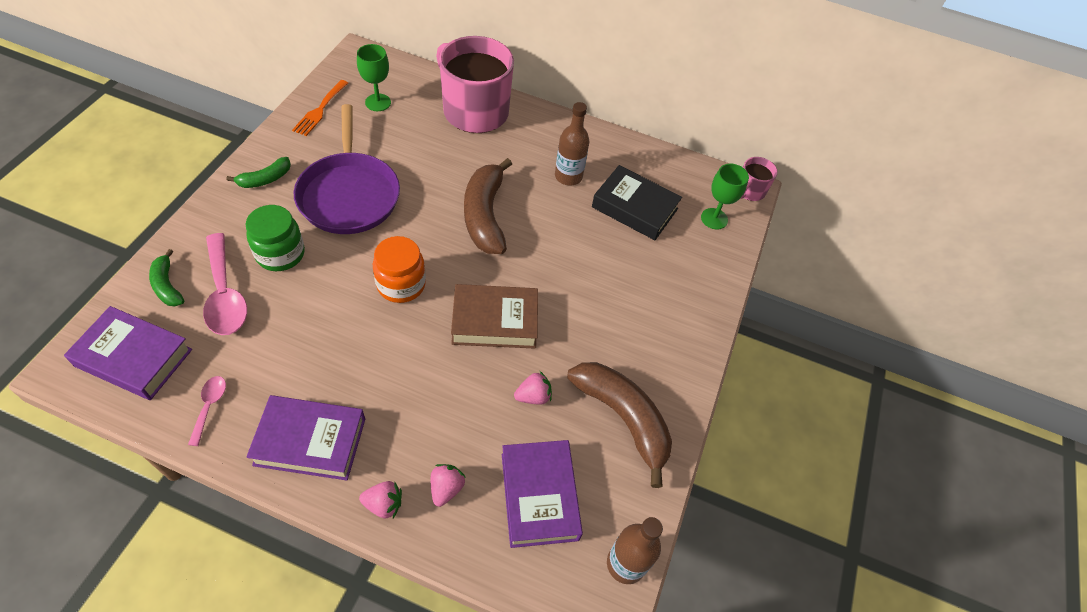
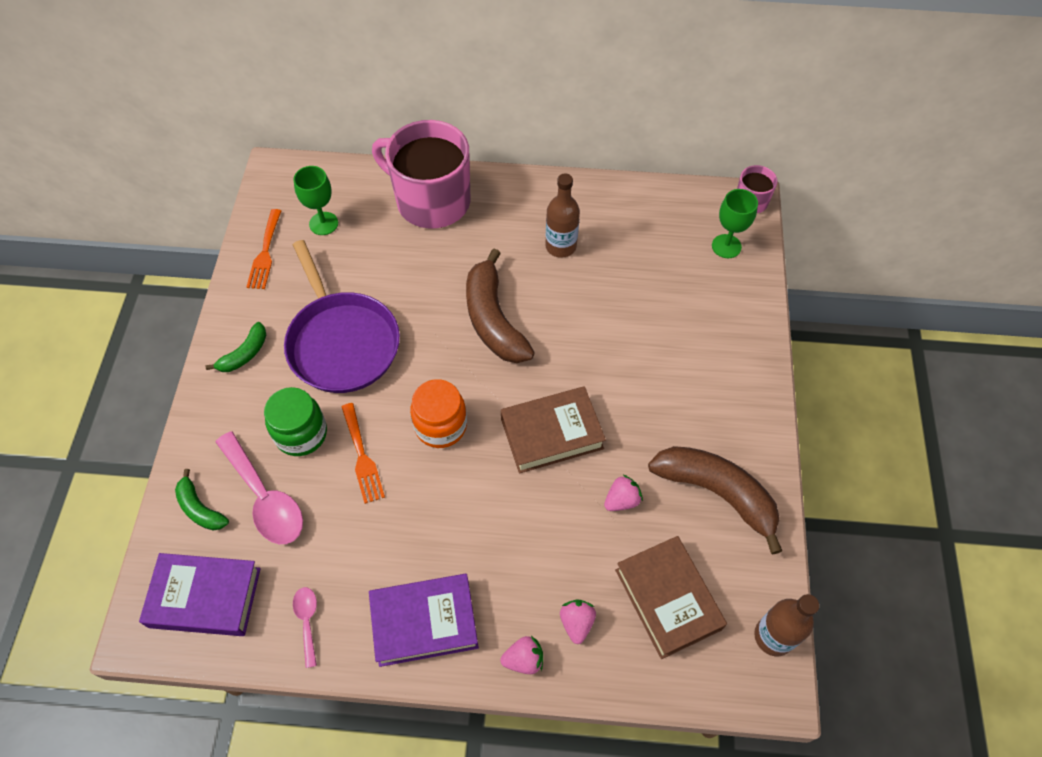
camera: 10 degrees left, 5 degrees up
purple book [502,440,583,548] -> brown book [615,536,727,659]
black book [592,165,682,240] -> none
none -> orange fork [341,403,385,504]

